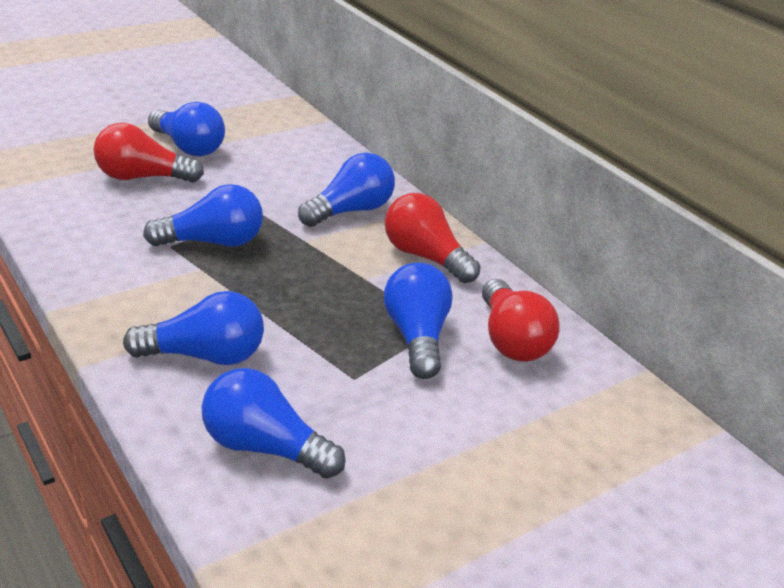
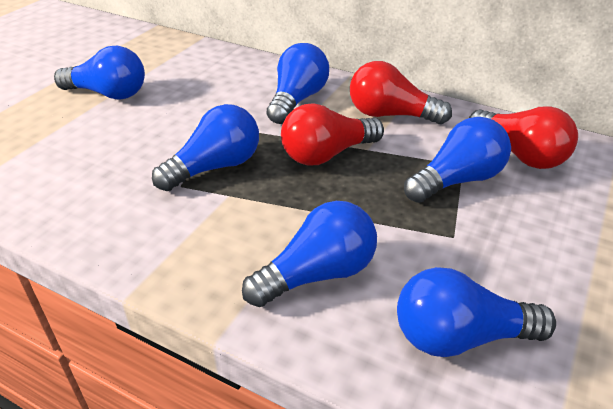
camera: 25 degrees left, 5 degrees up
red light bulb [94,123,204,183] -> red light bulb moved to [281,103,384,166]
blue light bulb [384,263,453,379] -> blue light bulb turned 90 degrees clockwise [404,117,511,203]

